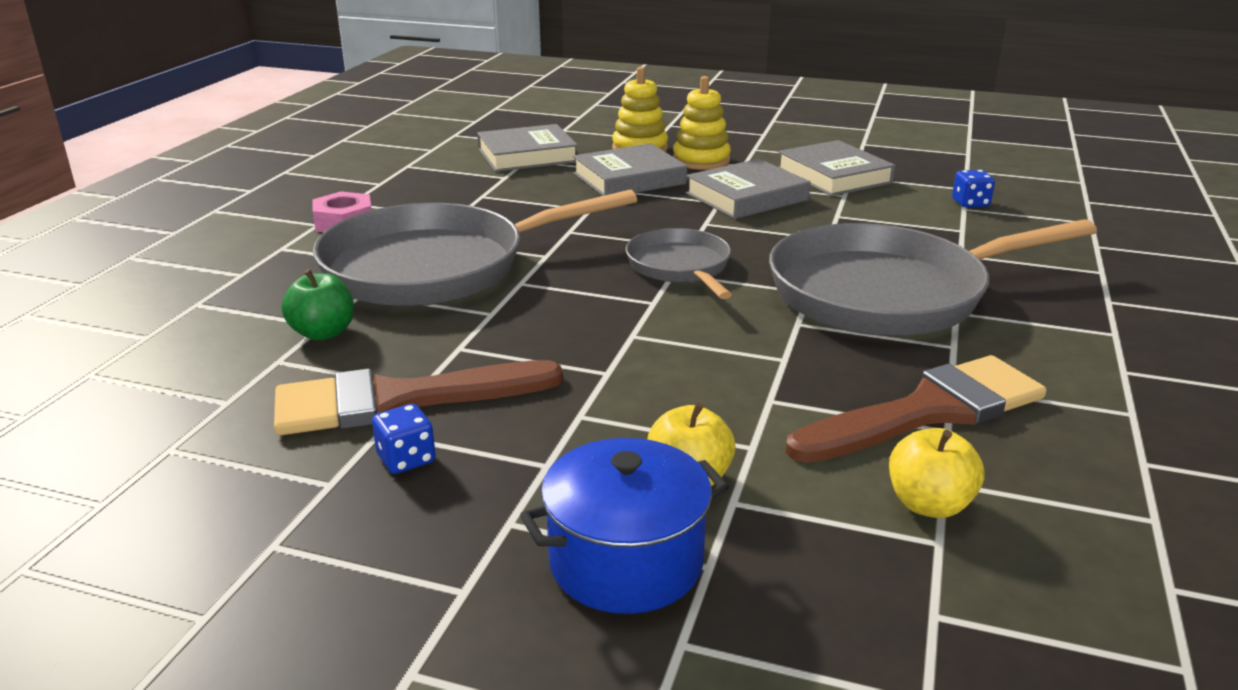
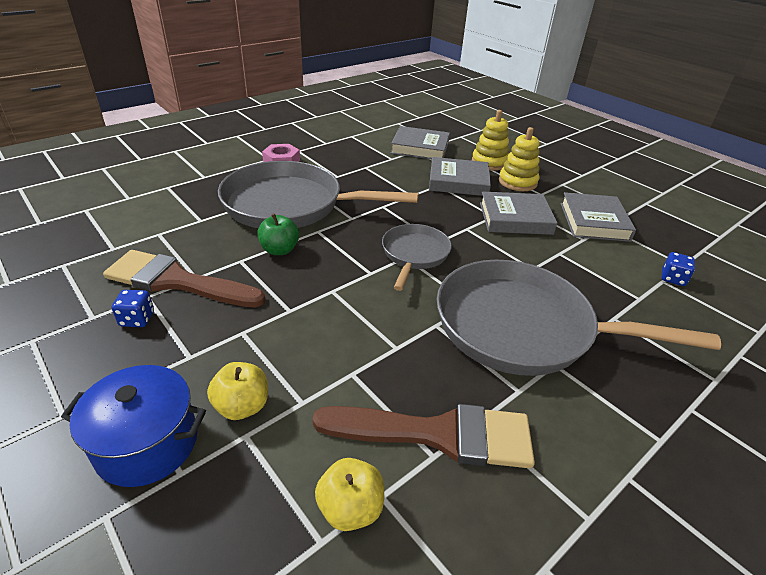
camera: 30 degrees right, 10 degrees up
green apple [282,269,354,341] -> green apple moved to [257,213,299,255]

